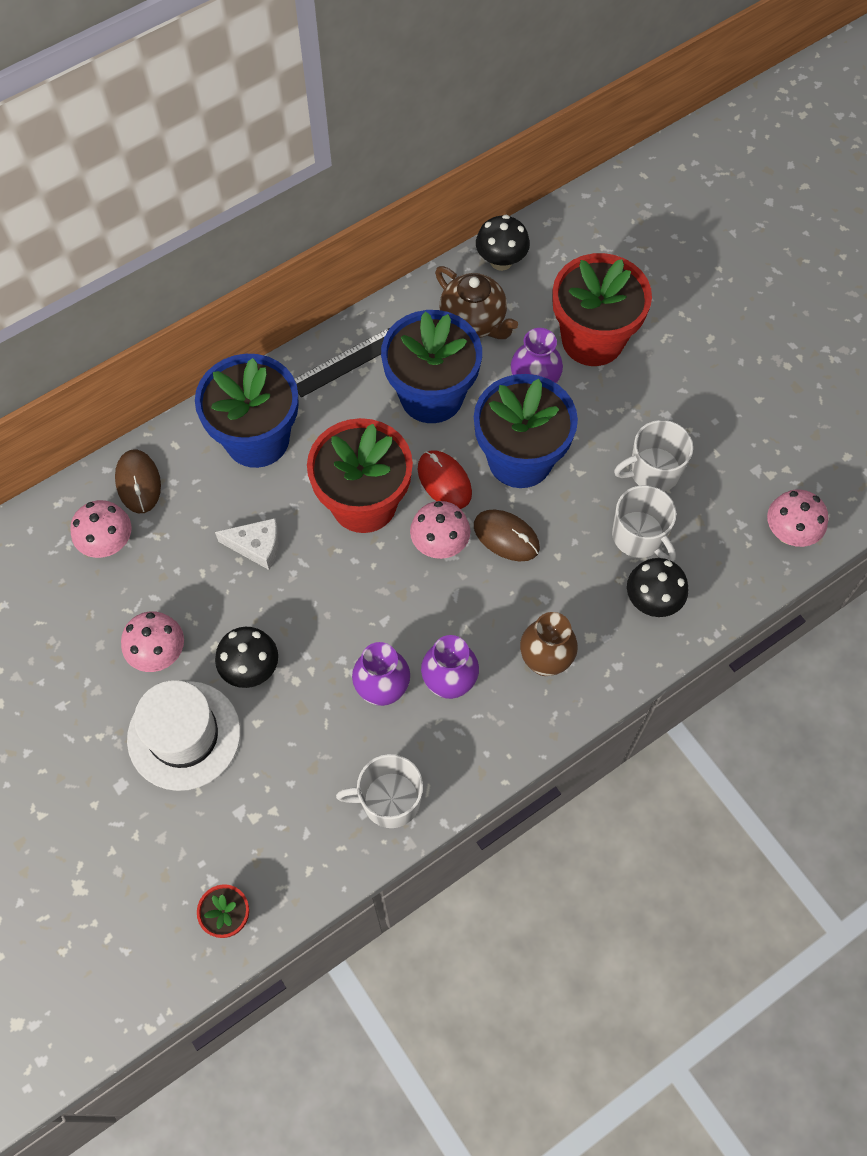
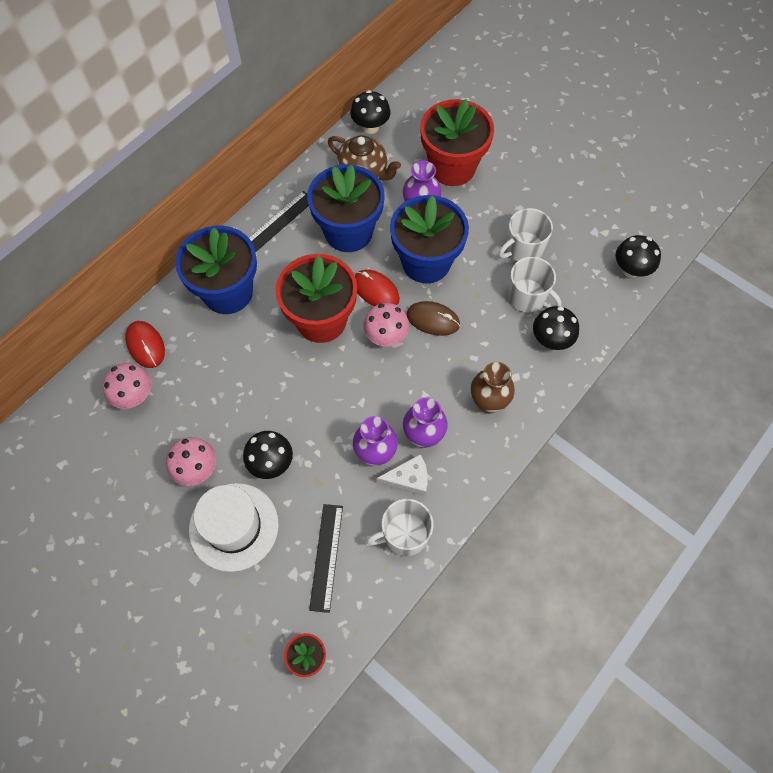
camera: 15 degrees left, 0 degrees up
brown mouse [115,449,161,513] -> red mouse [125,321,165,368]
white cheese [215,518,279,570] -> white cheese moved to [377,454,428,496]
pink mushroom [767,489,829,547] -> black mushroom [616,235,661,278]
none -> black ruler [309,504,343,613]

